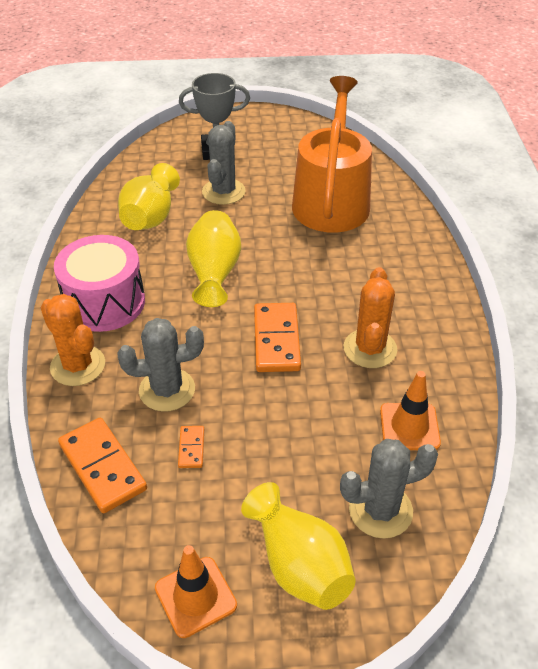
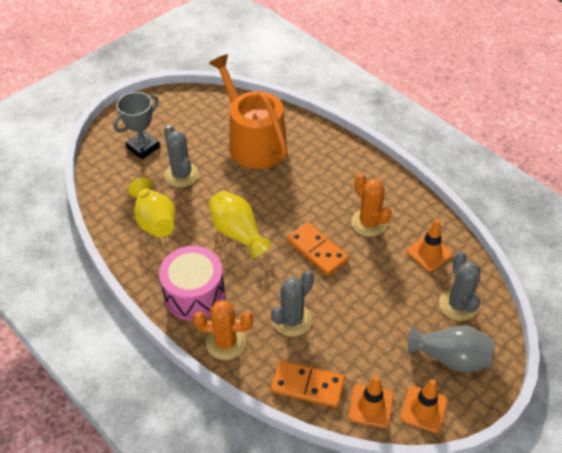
camera: 40 degrees left, 5 degrees up
orange domino [178,426,204,468] -> none
yellow vase [241,482,356,610] -> grey vase [408,326,495,373]
grey cactus [340,439,438,539] -> grey cactus turned 45 degrees counterclockwise [439,251,481,321]
none -> orange traffic cone [349,376,393,428]

